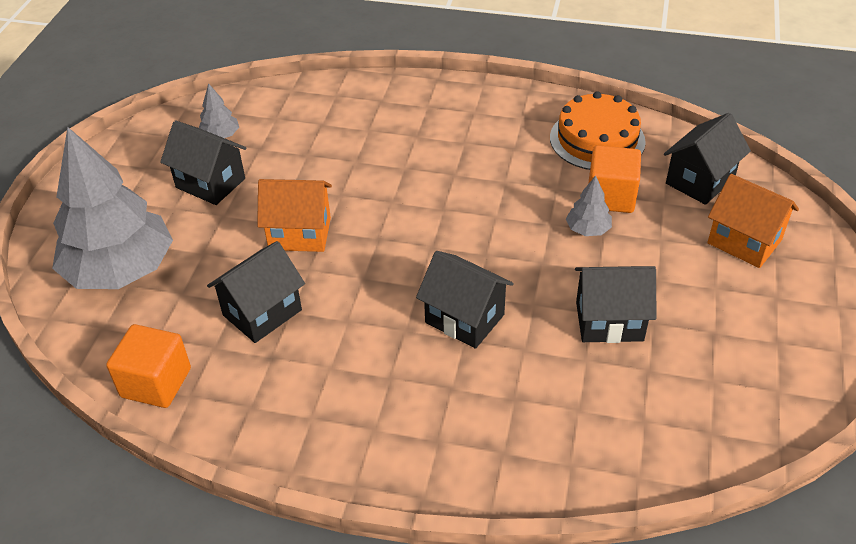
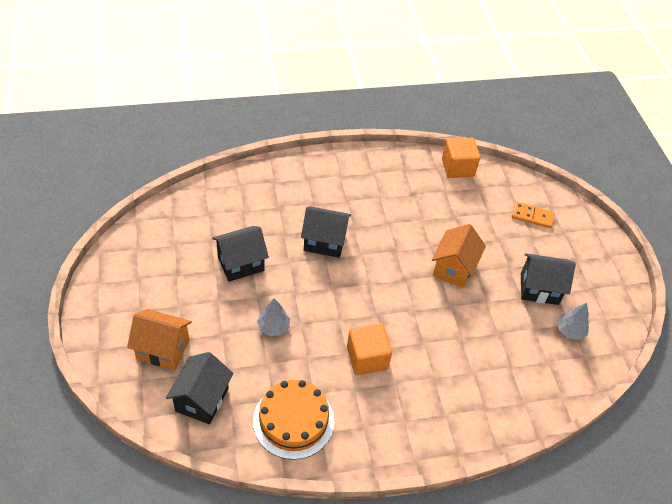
camera: 150 degrees right, 5 degrees up
grey tree [52,127,173,289] -> orange domino [512,202,555,228]
black house [207,241,305,343] -> none
orange house [257,179,332,252] -> orange house turned 45 degrees counterclockwise [432,224,486,288]
orange cube [588,145,641,213] -> orange cube moved to [347,323,392,375]

